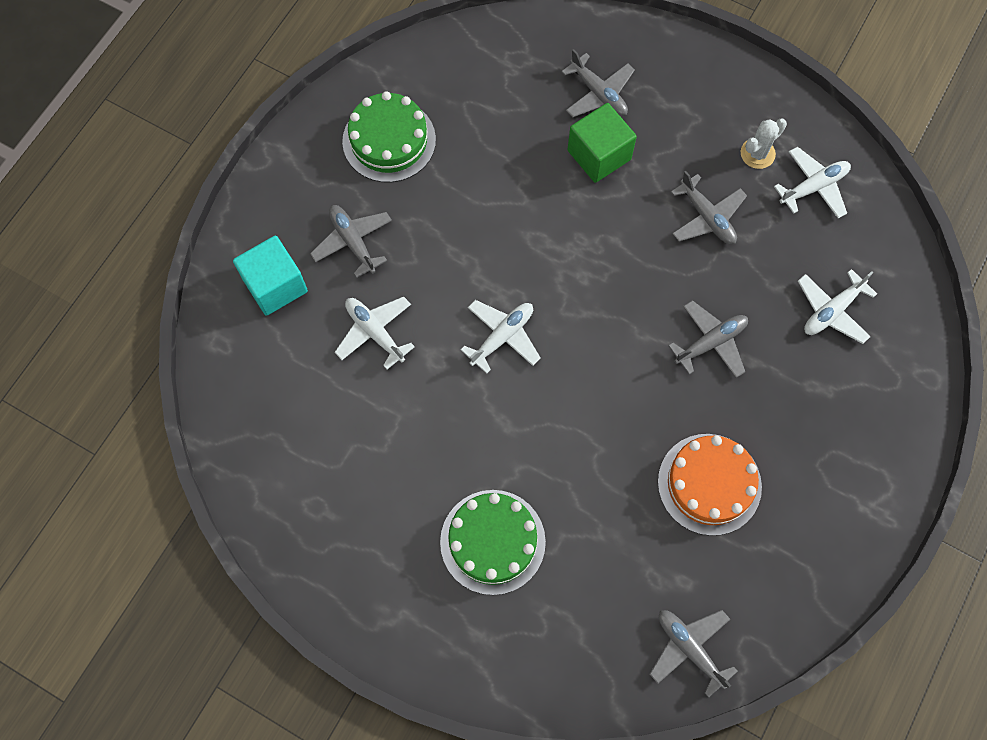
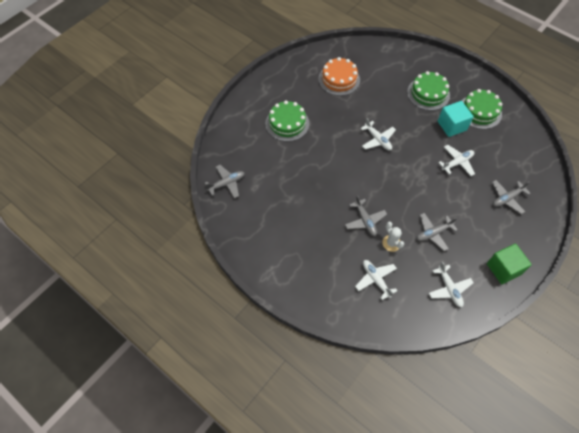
camera: 100 degrees right, 10 degrees down
turquoise cube [233,236,308,316] -> turquoise cube moved to [438,101,474,137]
grey plane [310,205,392,278] -> green cake [407,71,450,111]
white plane [335,297,415,370] -> white plane moved to [438,145,475,176]
green cube [567,103,637,183] -> green cube moved to [487,243,532,284]
orange cake [658,434,762,536] -> orange cake moved to [318,57,360,96]
white cactus [740,118,787,169] -> white cactus moved to [382,222,404,252]

